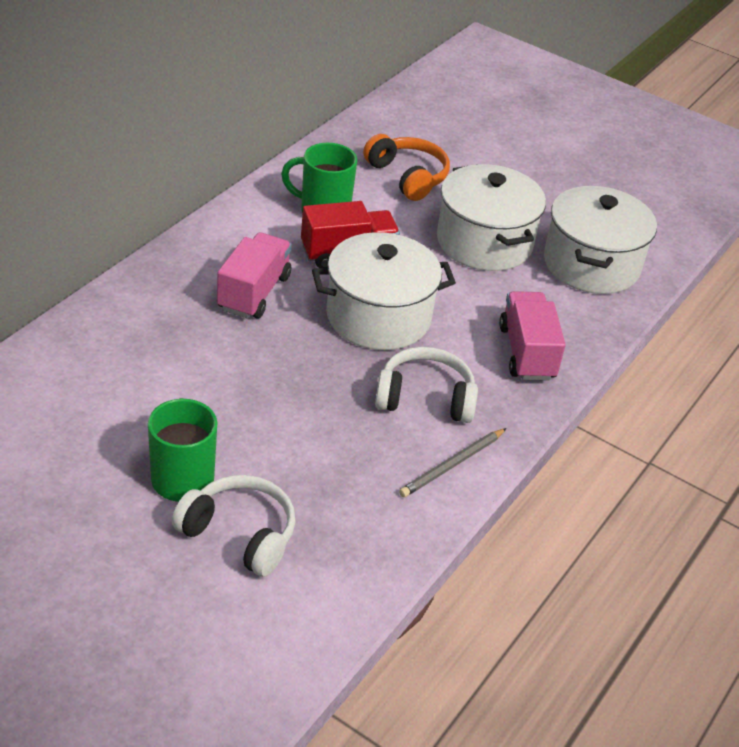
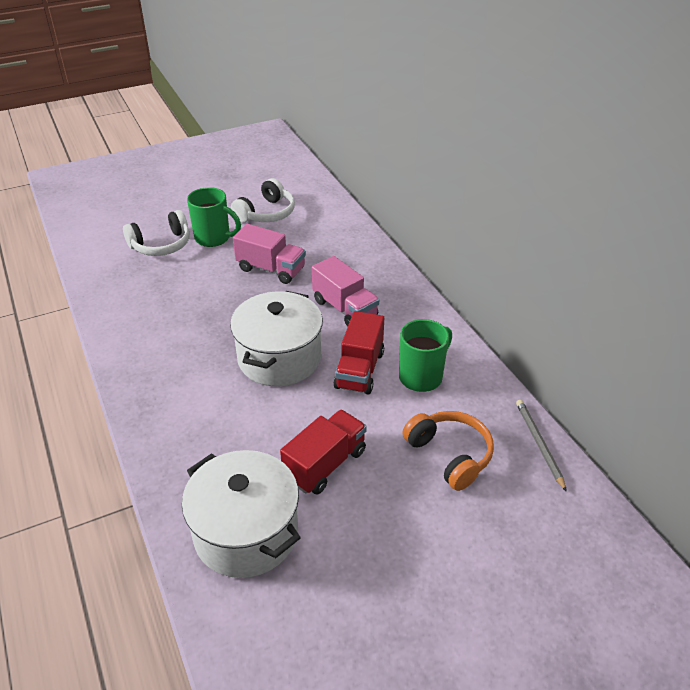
camera: 125 degrees right, 0 degrees up
orange headphones [363,134,450,201] -> orange headphones turned 120 degrees counterclockwise [402,411,494,491]
white headphones [375,347,478,423] -> white headphones moved to [231,178,295,222]
grey pencil [399,428,507,497] -> grey pencil moved to [516,400,567,492]
white pot [437,164,546,271] -> red truck [280,410,367,495]
pink truck [499,291,566,381] -> pink truck moved to [233,224,306,284]

